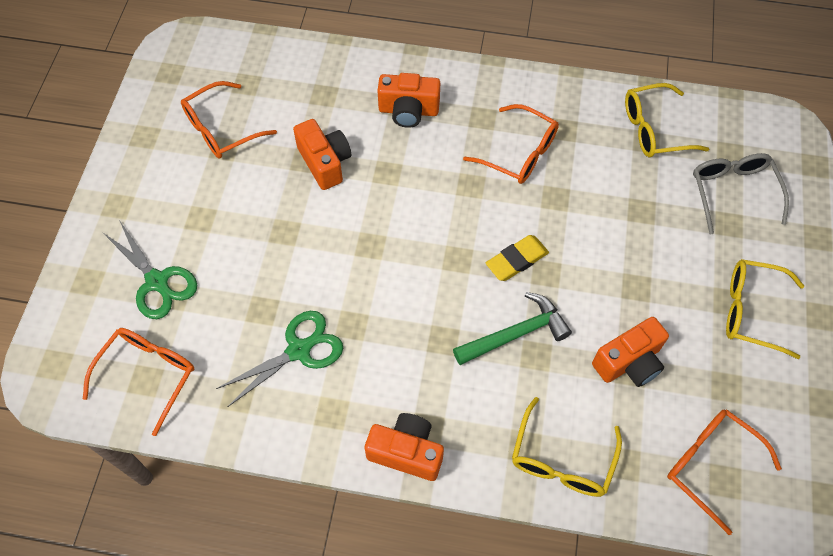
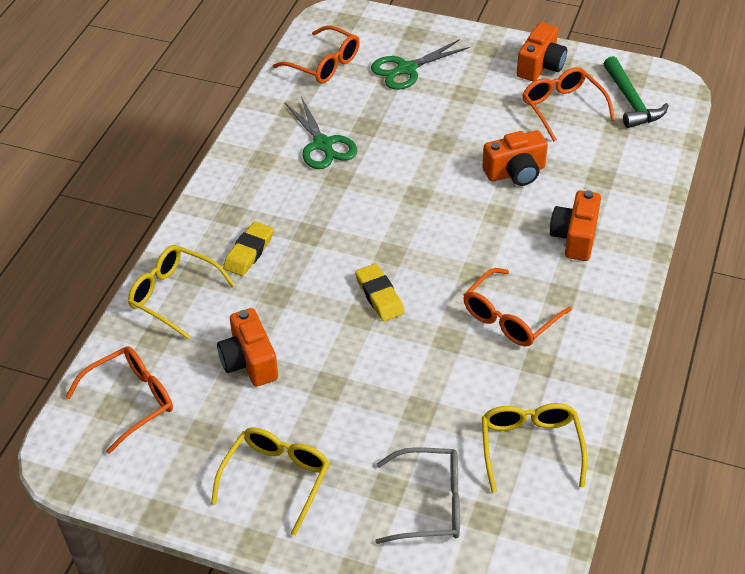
camera: 100 degrees right, 15 degrees down
orange camera [365,413,444,481] -> orange camera moved to [517,22,567,82]
green hammer [453,292,572,365] -> green hammer moved to [604,56,669,128]
none -> yellow eraser [223,221,274,276]

